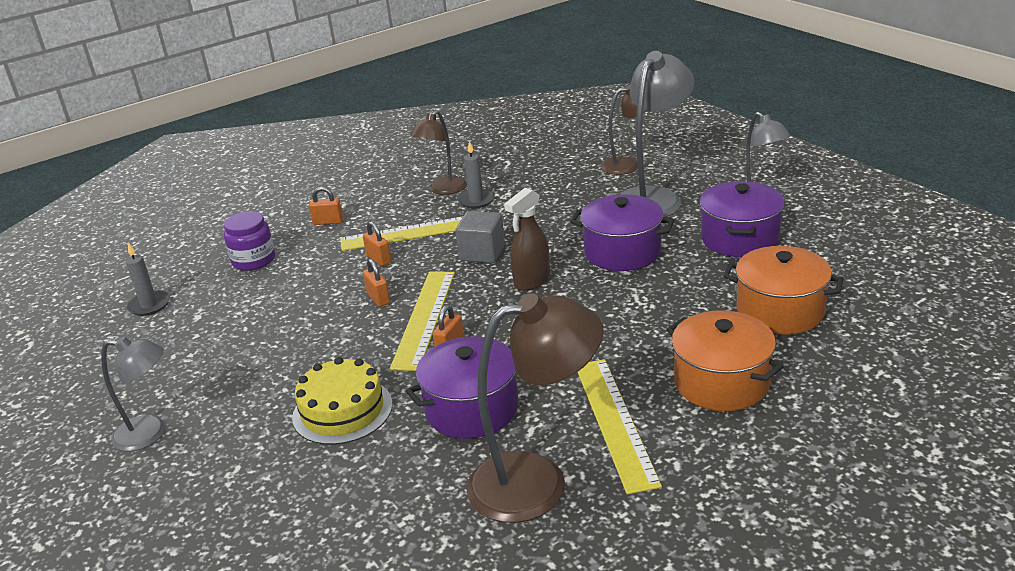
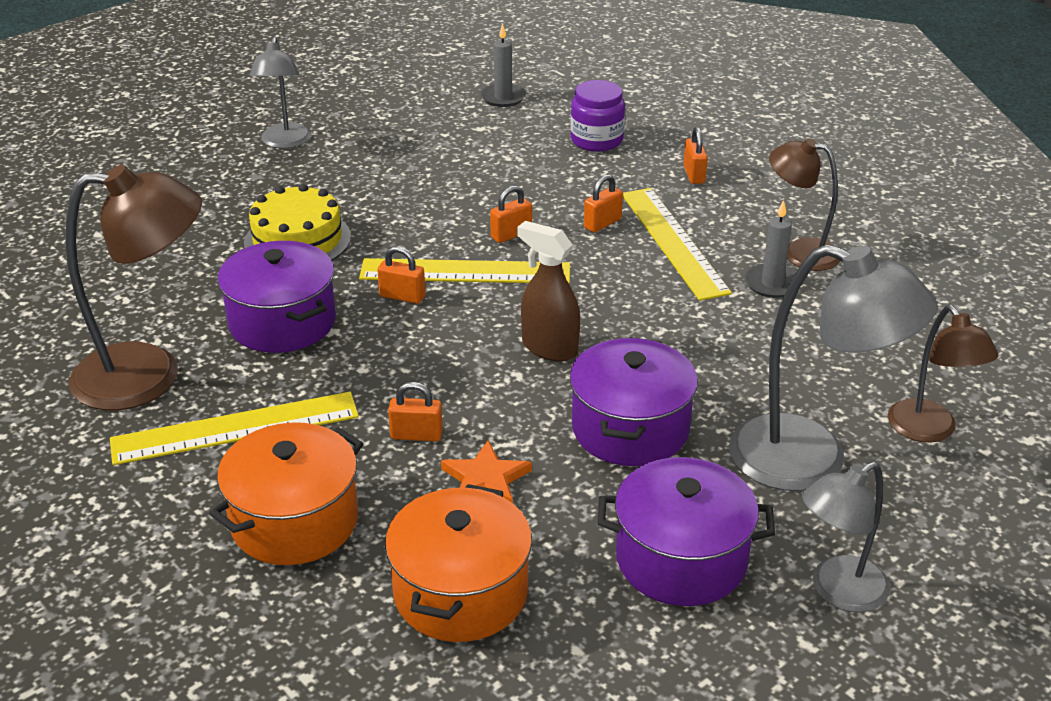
camera: 80 degrees right, 5 degrees up
grey cube [456,211,505,263] -> none
brown lamp [467,294,603,523] -> brown lamp turned 75 degrees counterclockwise [65,165,202,410]
none -> orange padlock [388,382,443,442]
none -> orange star [441,440,532,503]

